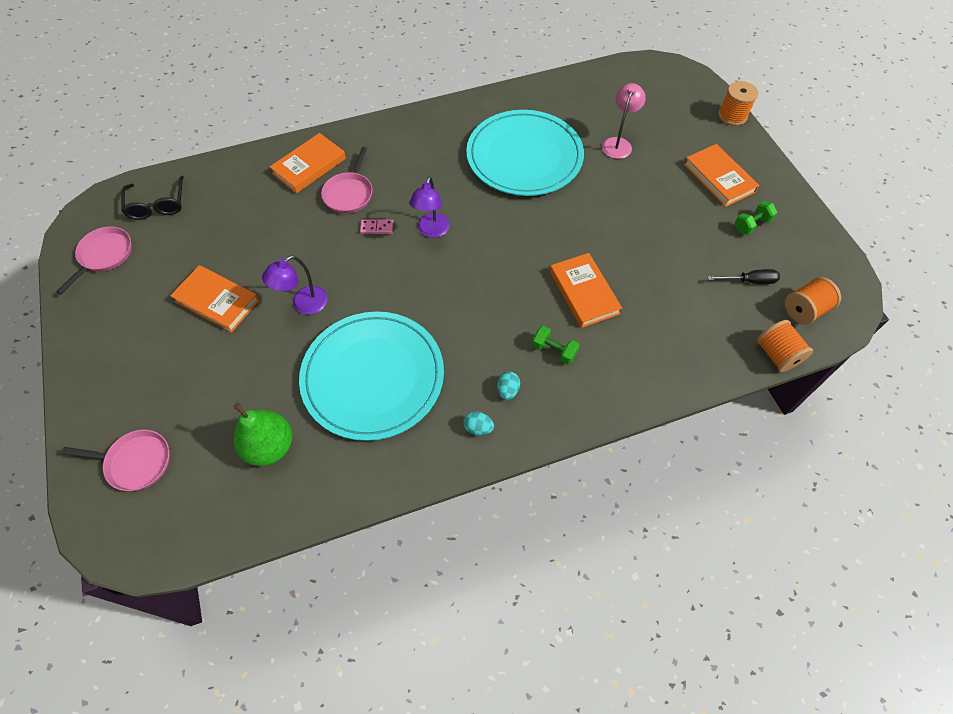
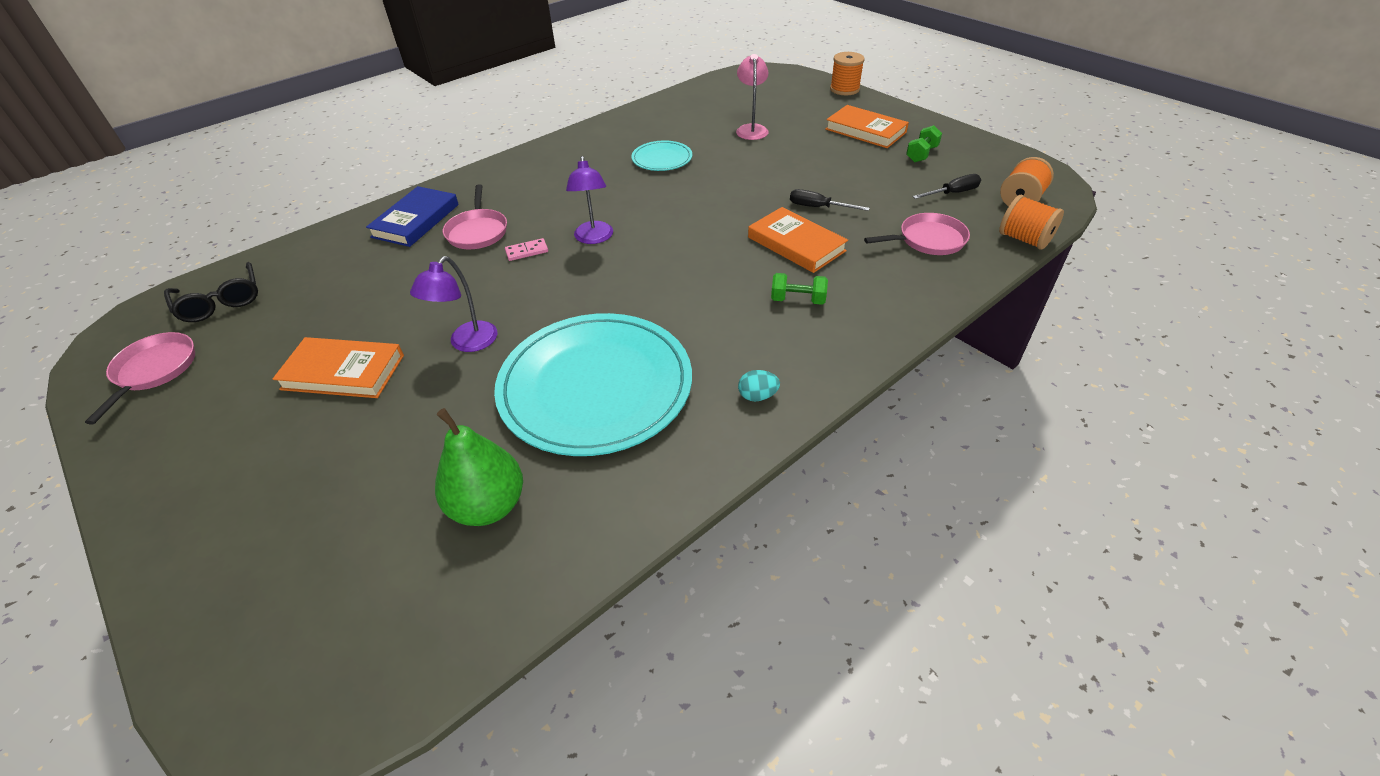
camera: 20 degrees left, 15 degrees down
pink pan [61,430,170,491] -> pink pan moved to [864,213,970,255]
orange book [270,133,346,193] -> blue book [366,186,459,247]
turquoise plate [466,110,584,196] -> turquoise plate [631,140,692,171], size x0.46
turquoise egg [497,372,520,400] -> none
none -> black screwdriver [790,189,870,211]

